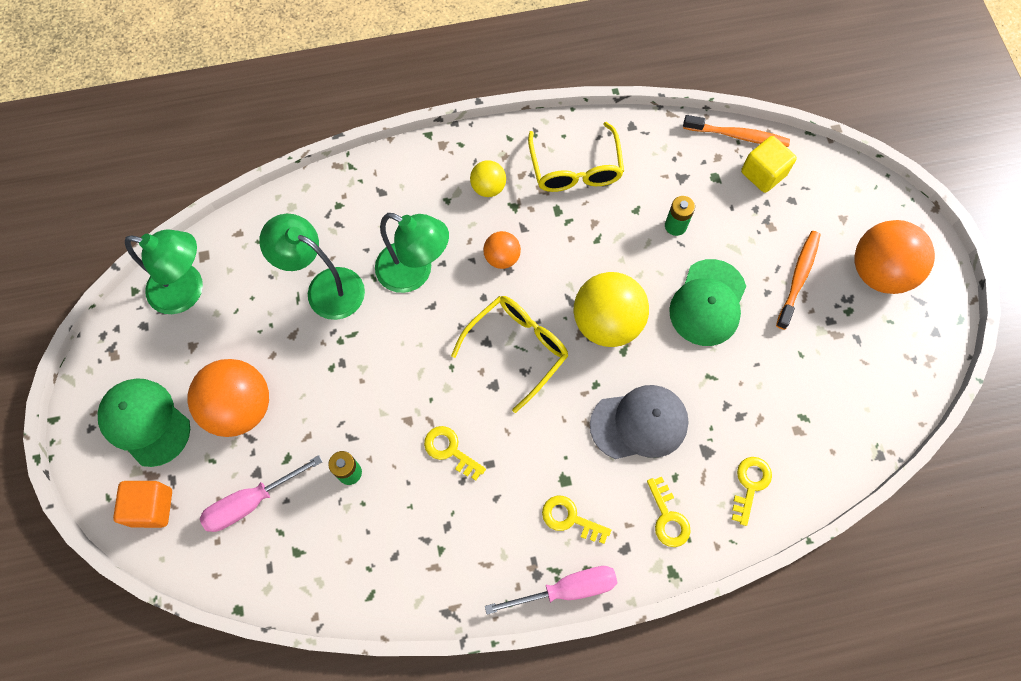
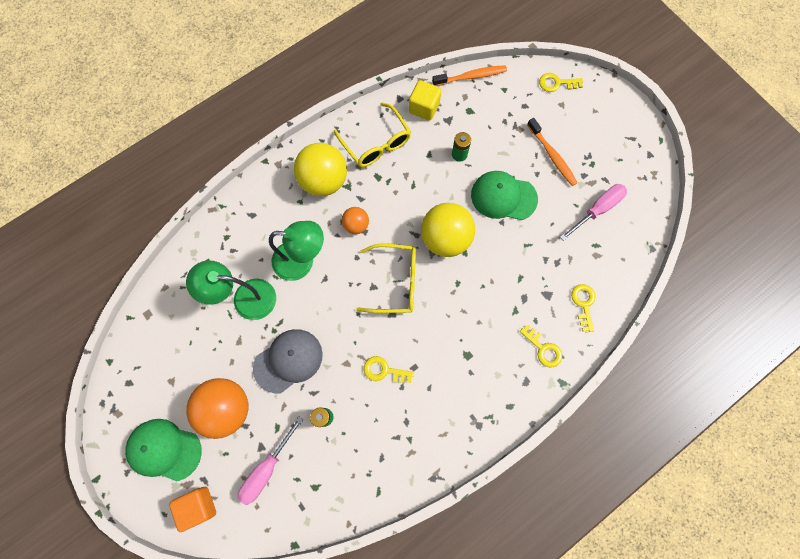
camera: 25 degrees left, 5 degrees up
green lamp [125,230,203,314] -> none
yellow glasses [451,296,569,413] -> yellow glasses turned 75 degrees clockwise [356,244,416,313]
yellow ball [470,160,506,197] -> yellow ball [294,143,347,196], size x1.92
pink screwdriver [485,566,617,614] -> pink screwdriver moved to [560,184,627,241]
yellow key [542,496,611,544] -> yellow key moved to [539,73,583,92]
grey cap [590,385,688,459] -> grey cap moved to [253,329,323,393]
green cap [669,259,746,346] -> green cap turned 105 degrees clockwise [471,171,538,220]
yellow cube [741,136,797,193] -> yellow cube moved to [409,80,442,121]
orange toothbrush [776,231,821,330] -> orange toothbrush turned 150 degrees clockwise [527,118,578,186]
orange ball [854,220,935,294] -> none

